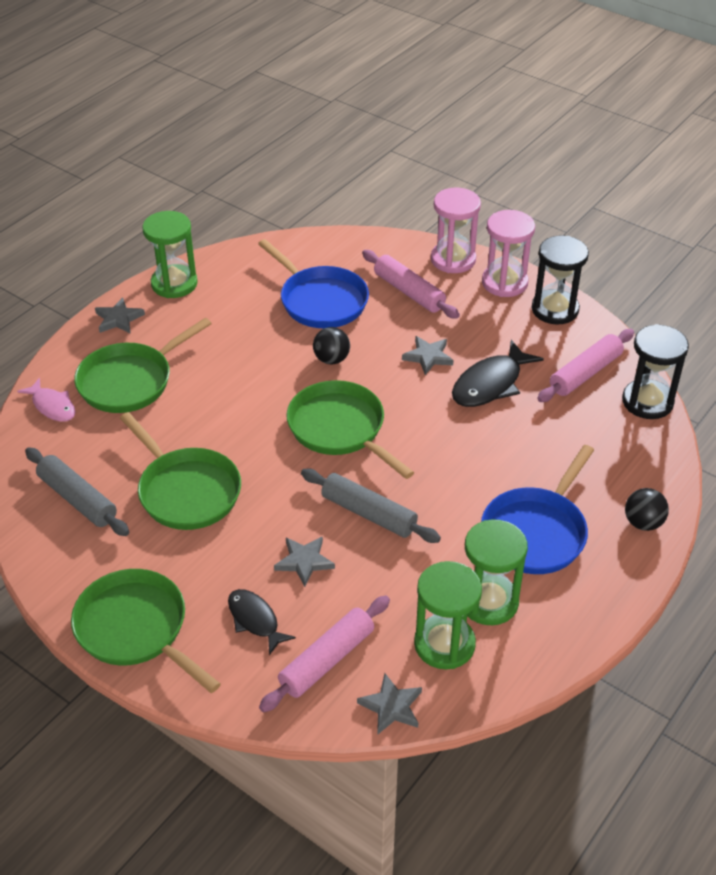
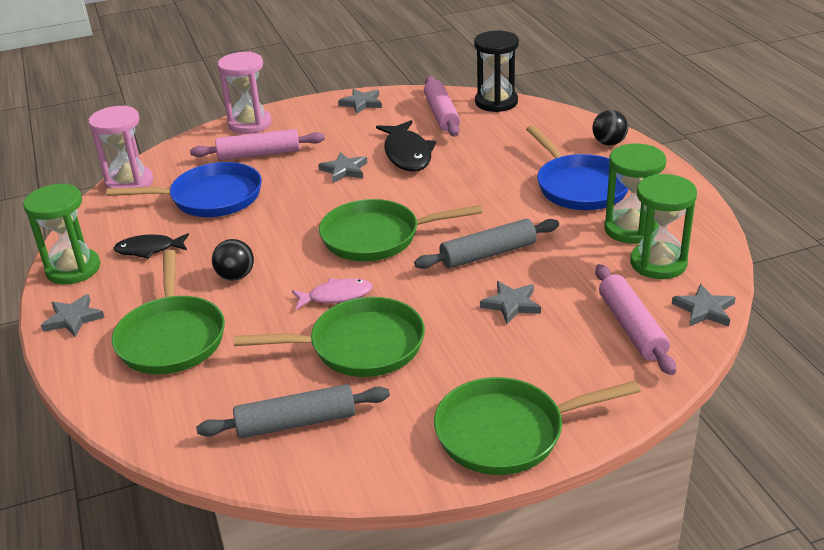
camera: 55 degrees left, 10 degrees down
pink fish [17,378,75,422] -> pink fish moved to [292,278,373,310]
black fish [228,589,296,655] -> black fish moved to [114,233,189,259]
black ball [313,327,350,364] -> black ball moved to [212,239,254,281]
pink hourglass [482,210,535,297] -> pink hourglass moved to [88,105,153,189]
black hourglass [532,235,589,324] -> grey star [338,89,382,114]

